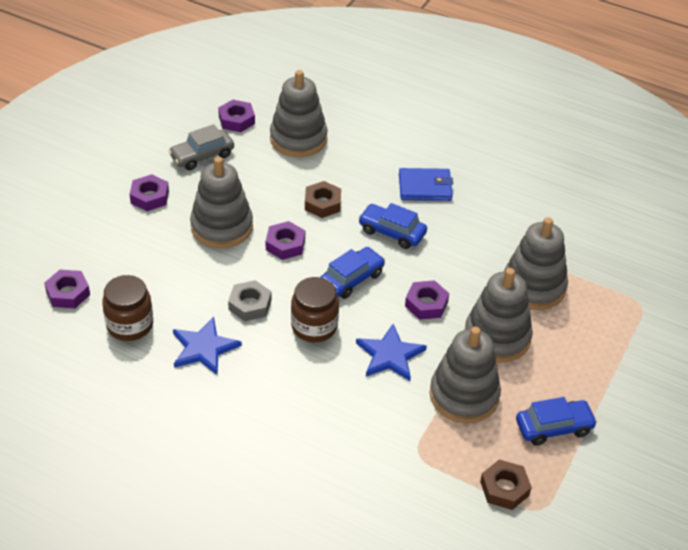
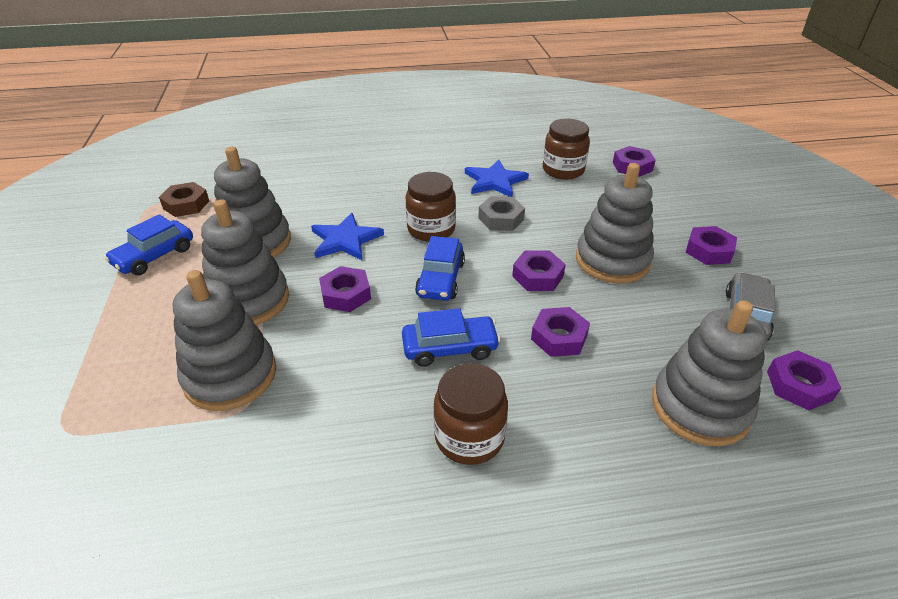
camera: 145 degrees right, 5 degrees down
brown nut [305,181,341,218] -> purple nut [531,307,590,357]
blue wallet [399,168,453,201] -> brown jar [433,363,508,465]

